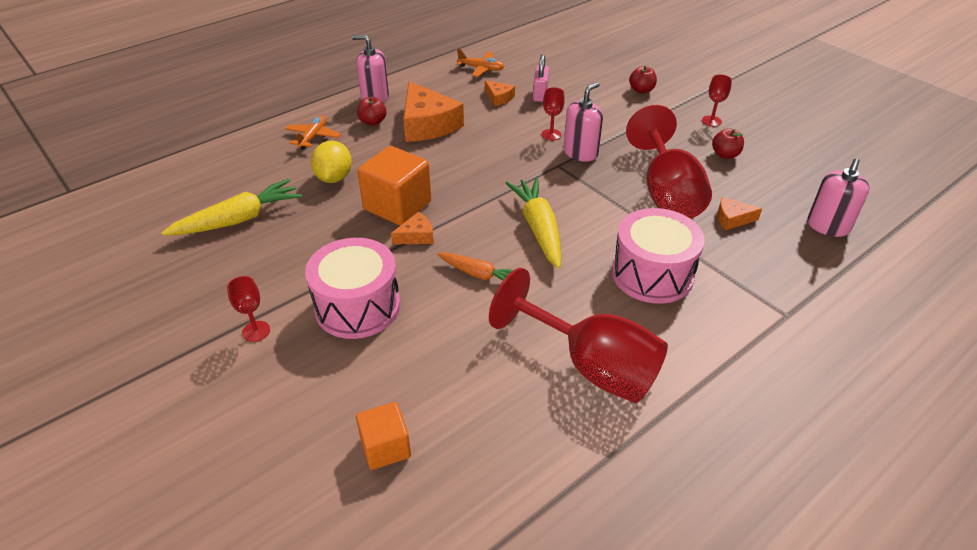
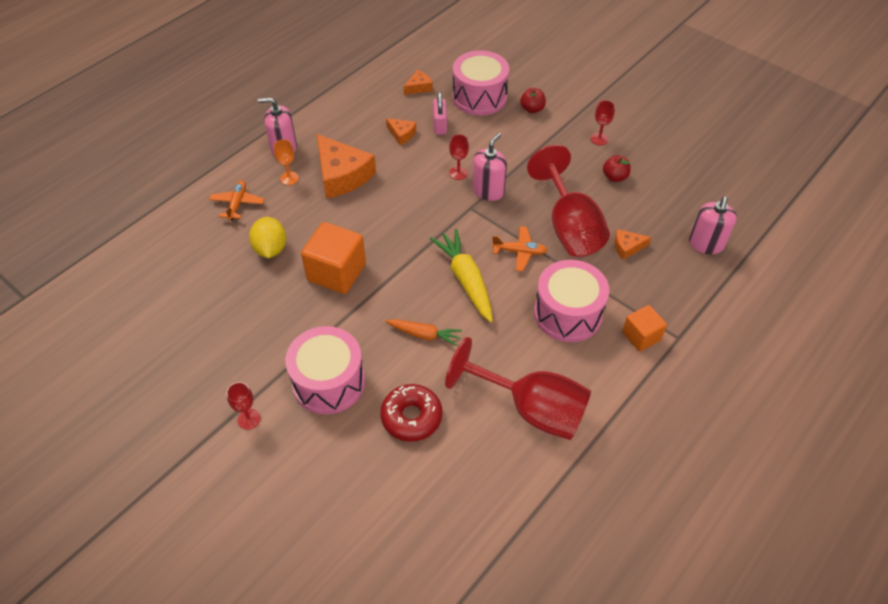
camera: 10 degrees left, 10 degrees up
yellow carrot [162,179,302,235] -> none
orange cube [356,402,411,470] -> orange cube moved to [622,305,667,352]
red apple [357,97,386,126] -> orange goblet [273,139,299,185]
orange cheese [391,212,434,245] -> orange cheese moved to [404,70,433,95]
orange plane [456,49,504,77] -> orange plane moved to [492,226,547,271]
none -> red donut [381,384,442,442]
none -> pink drum [452,50,509,116]

